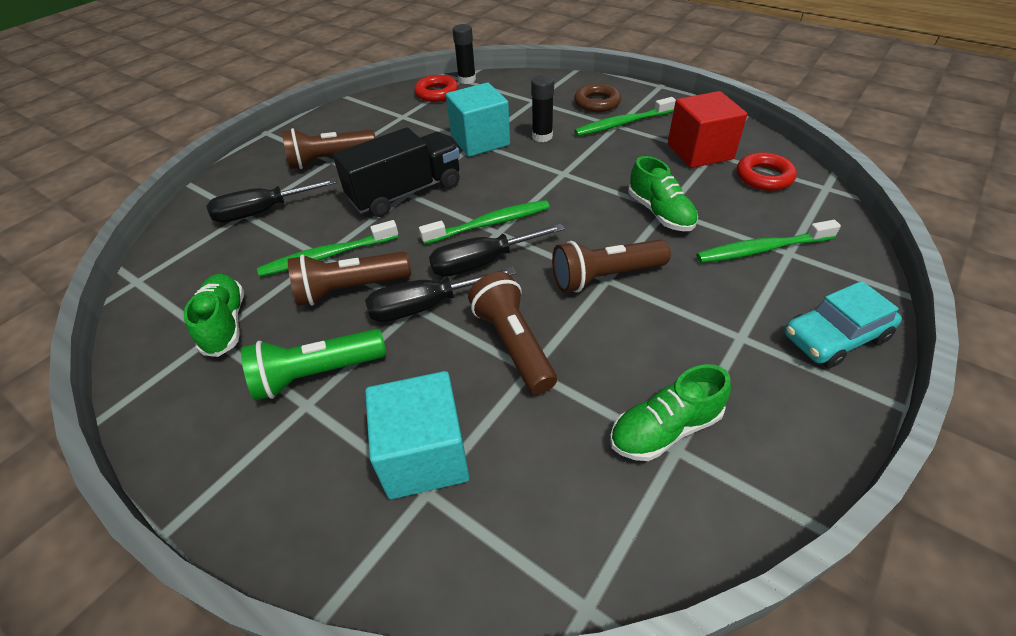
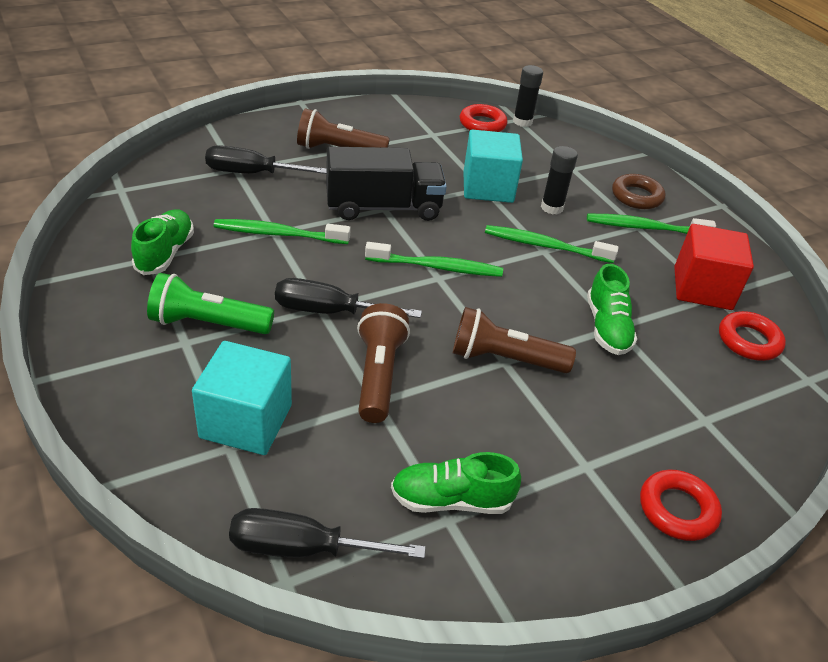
camera: 20 degrees right, 5 degrees down
brown flashlight [288,252,411,306] -> none
black screwdriver [429,224,565,277] -> black screwdriver moved to [229,508,426,558]
green toothbrush [696,220,841,263] -> green toothbrush moved to [485,225,618,263]
turquoise car [784,281,902,368] -> red ring [640,470,722,541]

